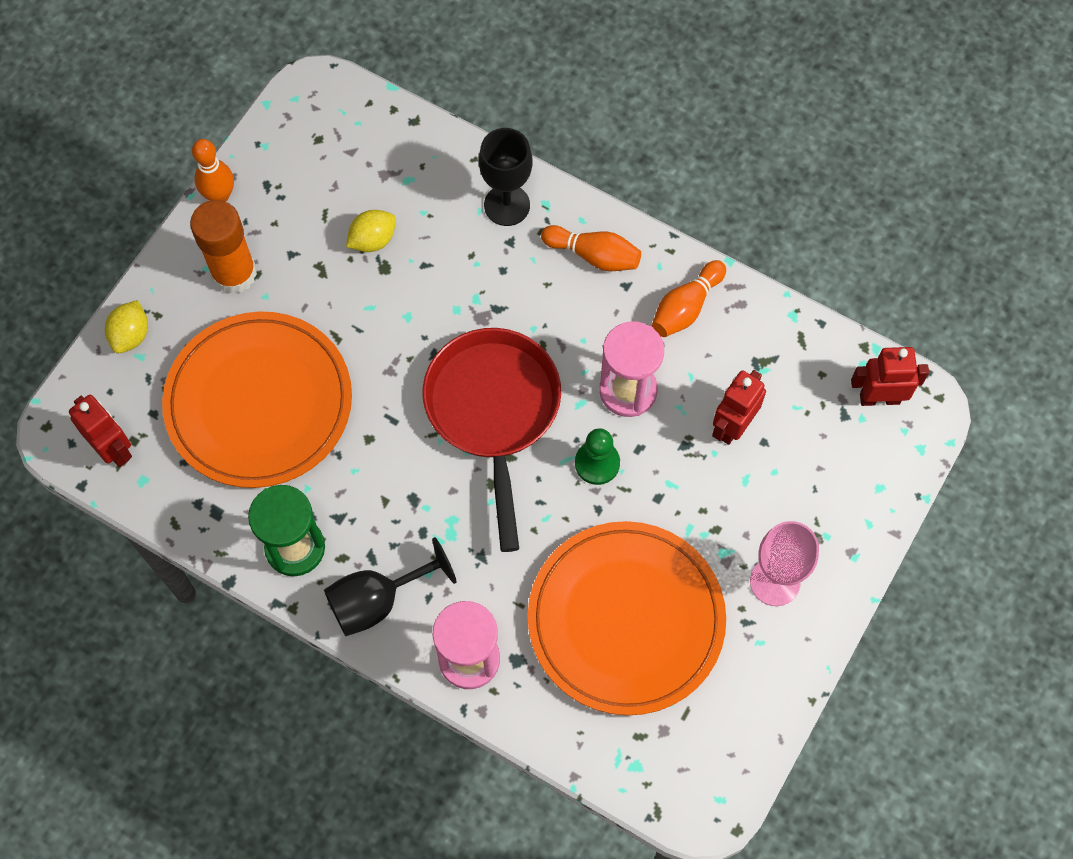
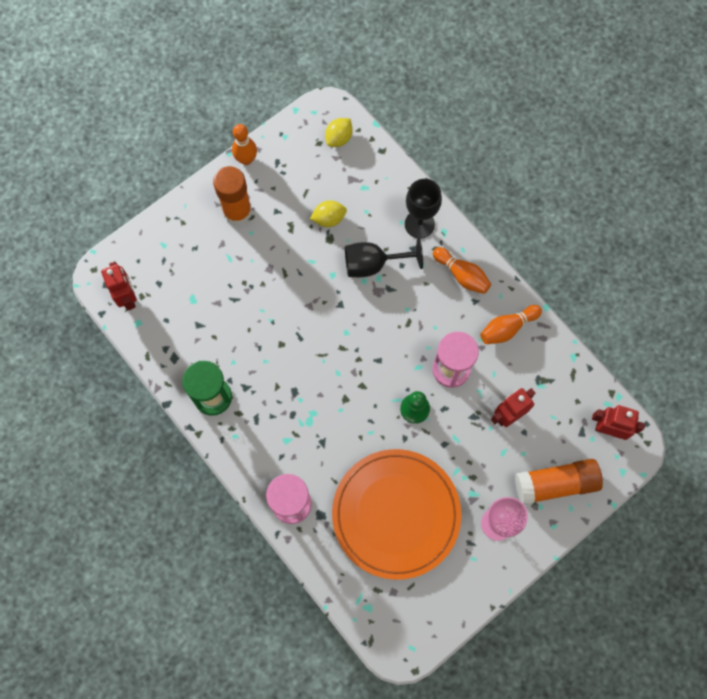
camera: 20 degrees right, 5 degrees up
yellow lemon [105,300,148,353] -> yellow lemon moved to [325,118,352,147]
orange plate [162,312,352,488] -> none
black goblet [324,537,457,636] -> black goblet moved to [345,238,423,277]
red pan [423,328,561,552] -> none
none -> orange glue stick [515,459,603,505]

